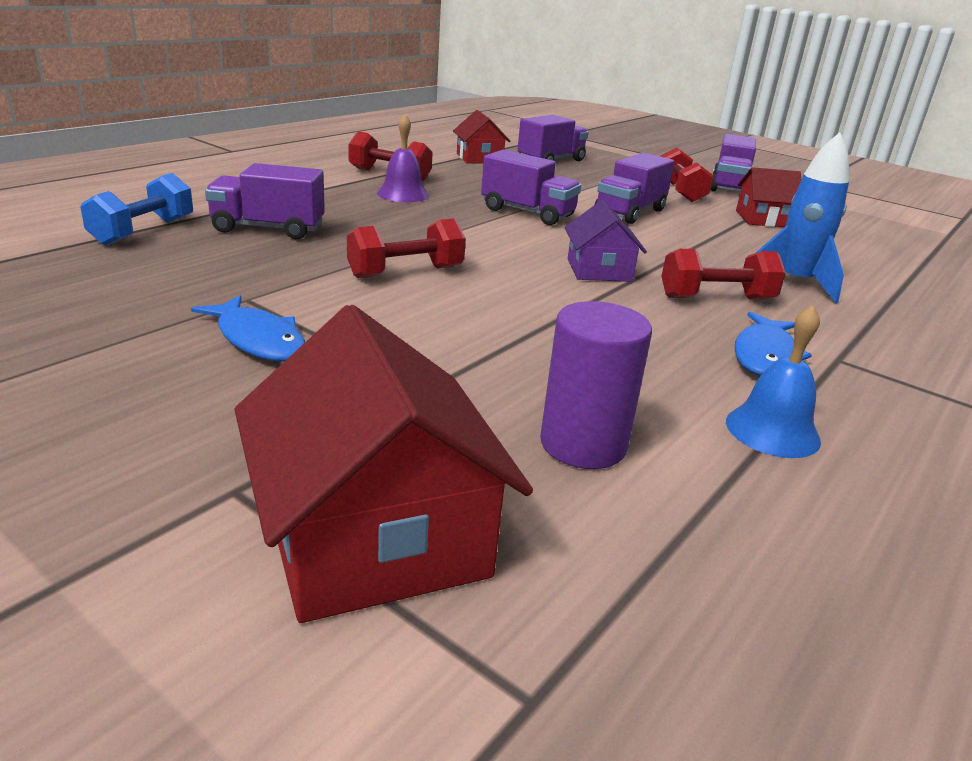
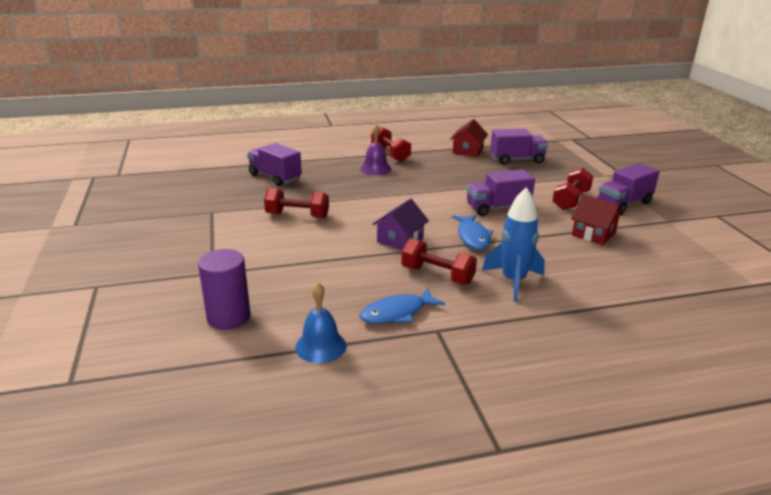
camera: 40 degrees right, 0 degrees up
blue dumbbell [80,173,193,245] -> none
blue fish [191,295,305,362] -> blue fish moved to [452,215,493,250]
red house [234,305,533,623] -> none
purple truck [481,150,581,225] -> none

